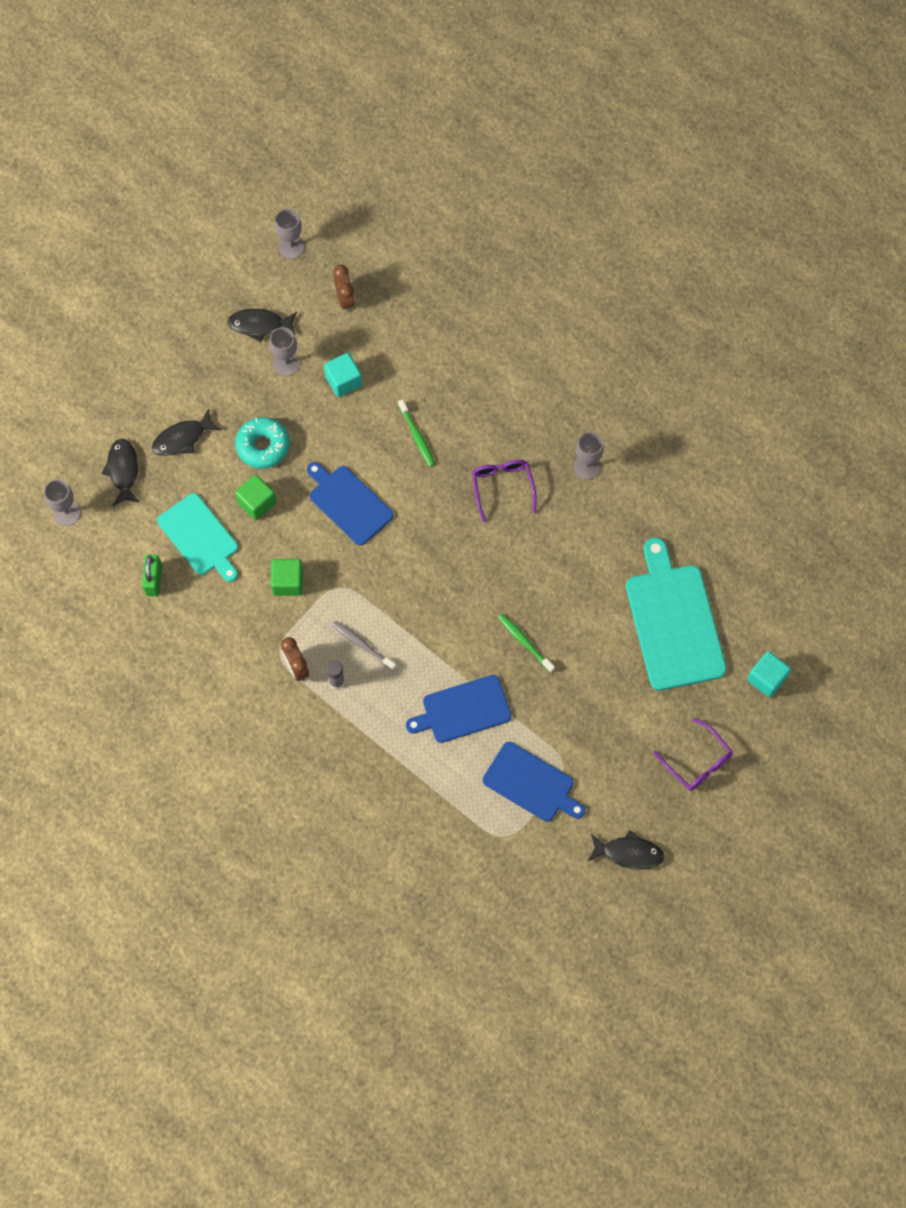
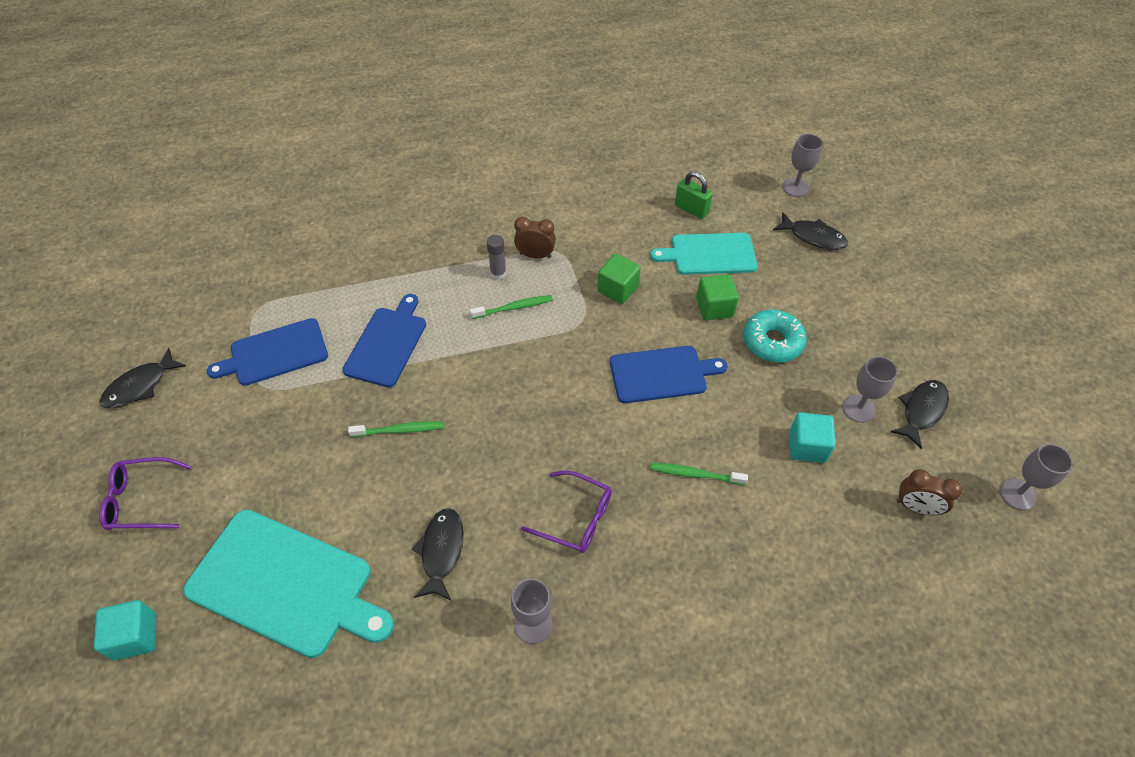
camera: 125 degrees right, 15 degrees down
black fish [152,408,221,456] -> black fish moved to [412,508,464,601]
grey toothbrush [332,621,396,671] -> green toothbrush [470,295,553,319]

